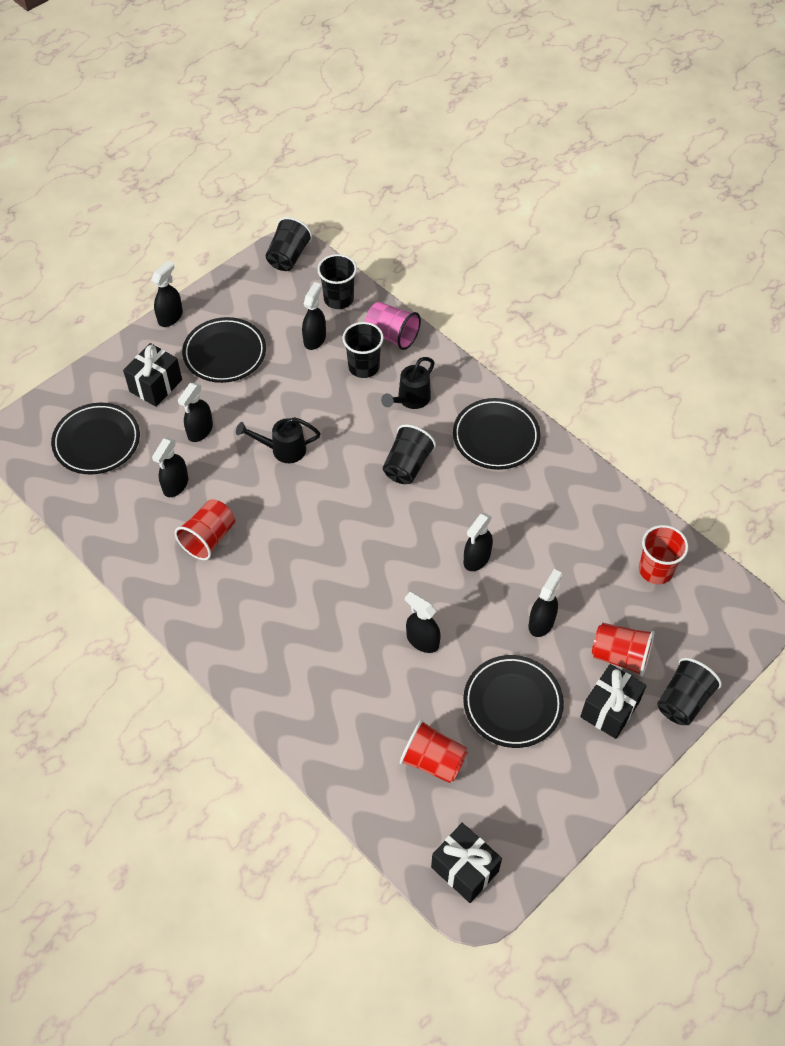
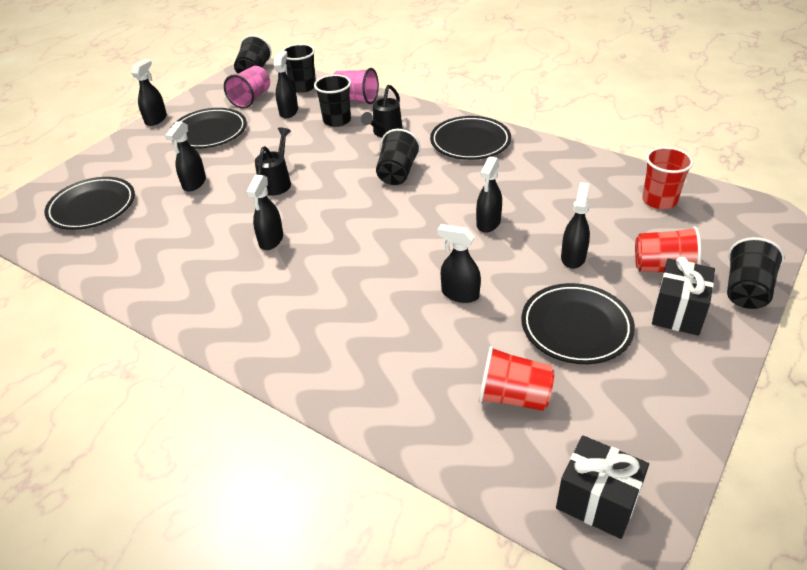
camera: 10 degrees left, 15 degrees down
black gift [123,343,182,407] -> none
black spray bottle [152,437,188,497] -> black spray bottle moved to [246,175,283,250]
red cup [175,499,235,560] -> none
black watering can [236,417,320,463] -> black watering can turned 120 degrees clockwise [255,127,291,196]
none -> pink cup [224,66,270,109]

